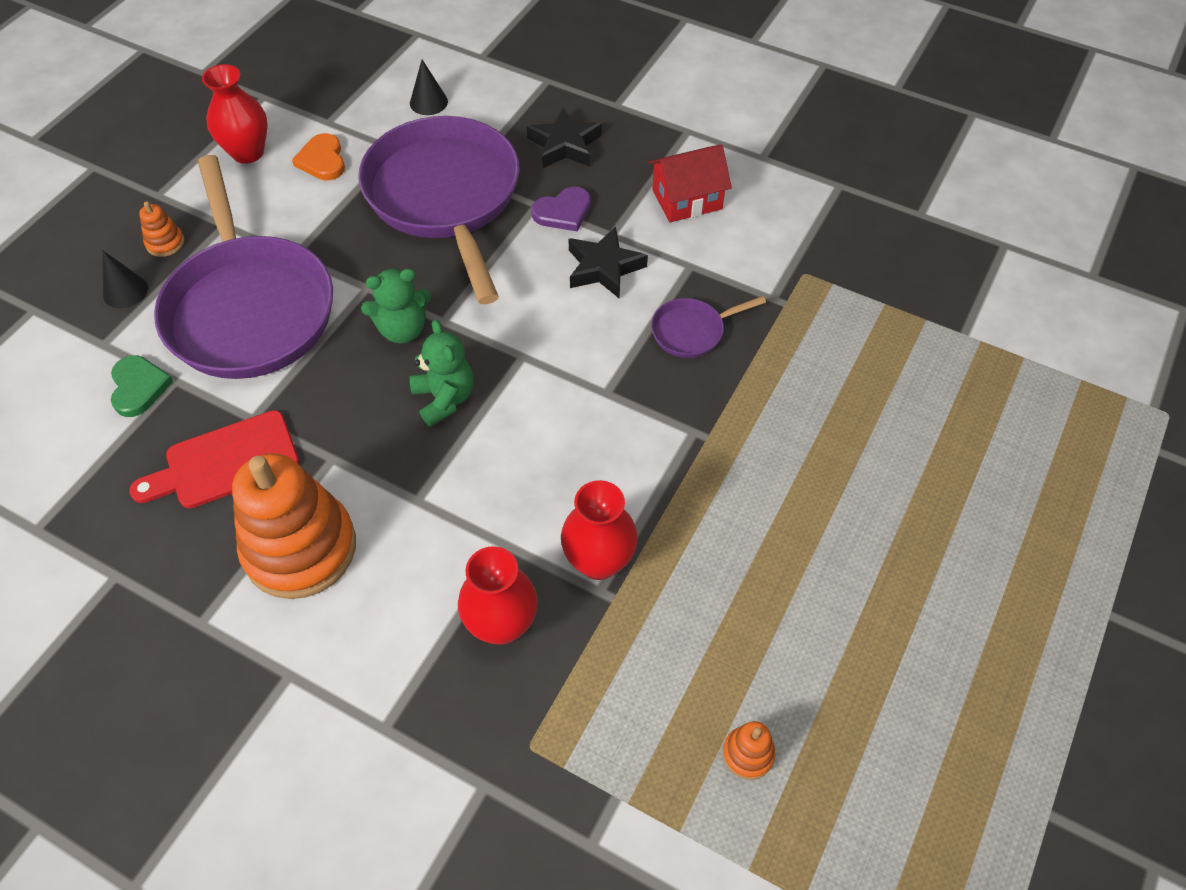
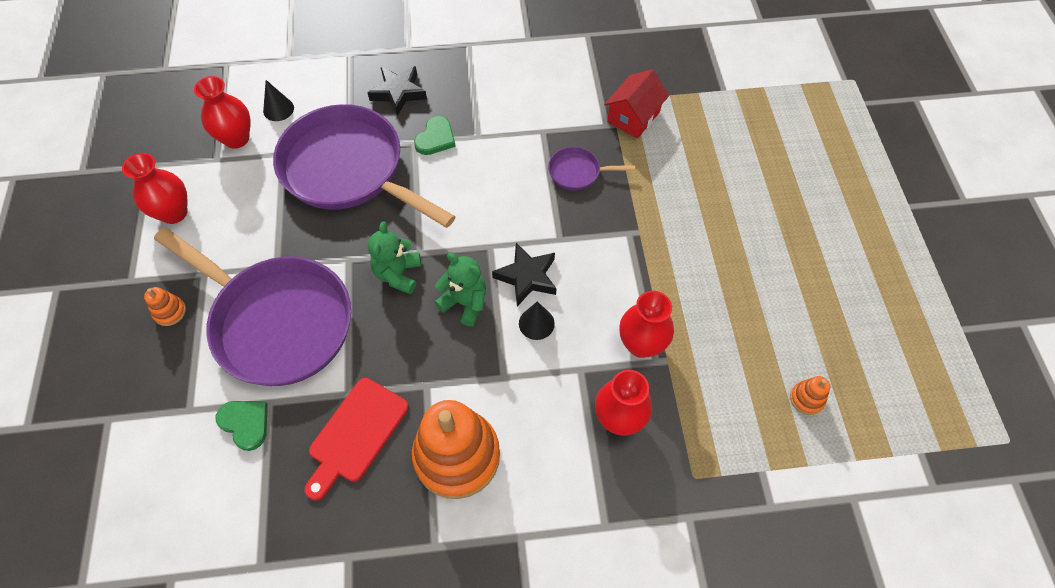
camera: 35 degrees left, 5 degrees up
black cone [103,251,148,308] -> black cone moved to [519,301,555,340]
orange heart [292,133,345,180] -> none
green teddy bear [361,268,431,343] -> green teddy bear turned 150 degrees clockwise [368,221,421,294]
purple heart [531,187,591,231] -> green heart [414,116,456,155]
black star [569,226,648,299] -> black star moved to [492,243,557,306]
red house [648,144,732,222] -> red house moved to [604,69,669,138]
purple pan [651,296,766,358] -> purple pan turned 60 degrees clockwise [548,147,635,190]
none -> red vase [194,76,251,149]

